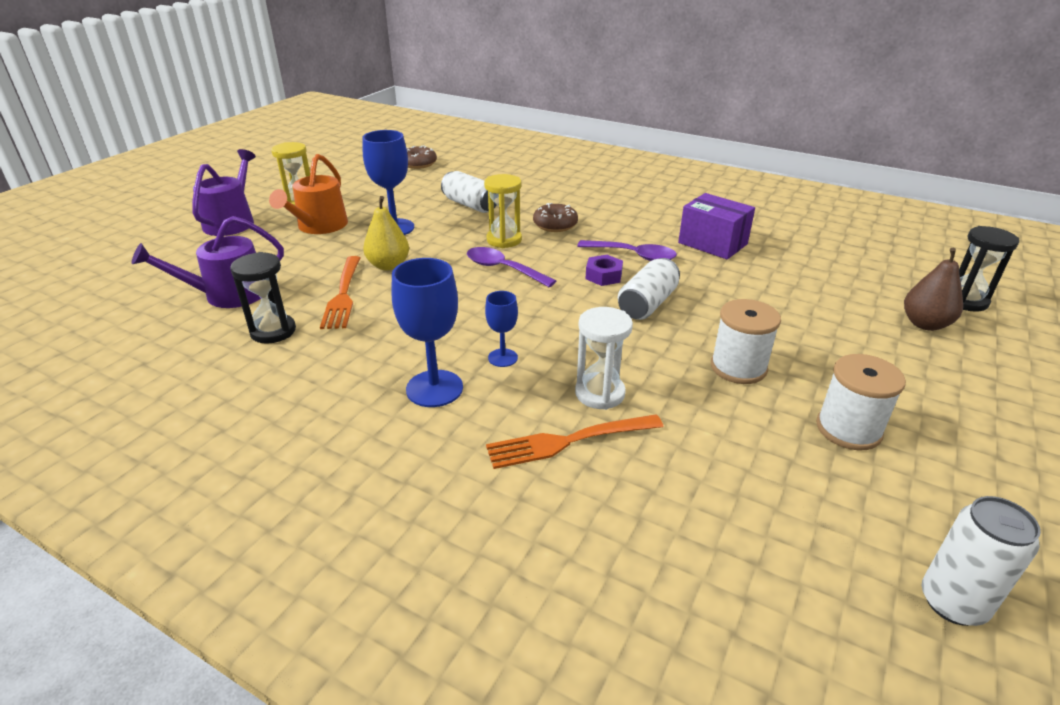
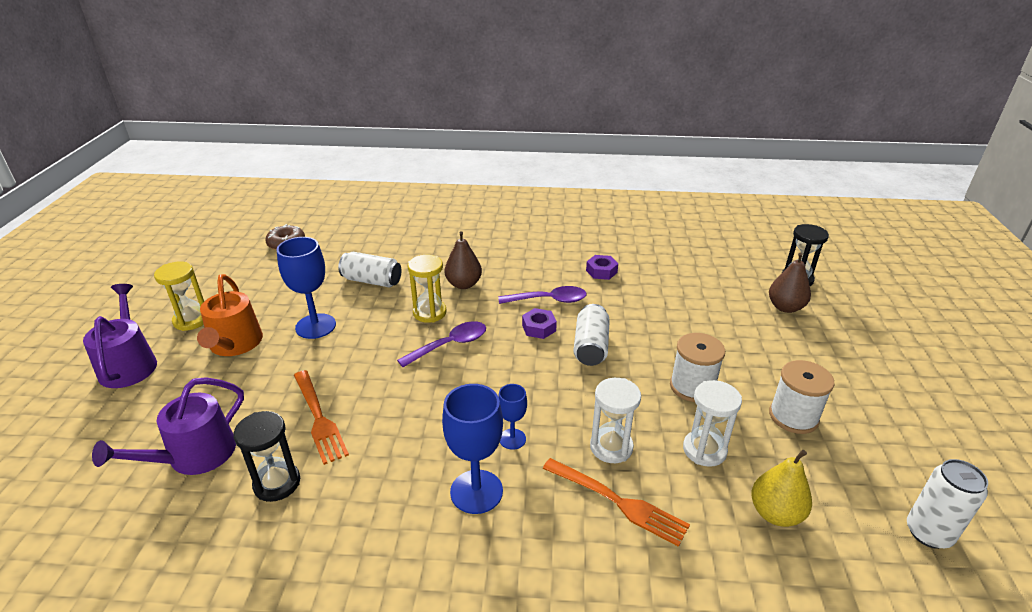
camera: 25 degrees left, 0 degrees up
yellow pear [363,196,409,271] -> yellow pear moved to [751,450,812,527]
purple spoon [467,247,556,287] -> purple spoon turned 135 degrees clockwise [397,321,486,367]
orange fork [486,414,664,469] -> orange fork turned 105 degrees counterclockwise [543,458,690,547]
brown donut [533,203,578,232] -> brown pear [445,231,482,289]
purple box [678,193,755,259] -> purple nut [586,255,618,280]
none -> white hourglass [683,380,742,467]

